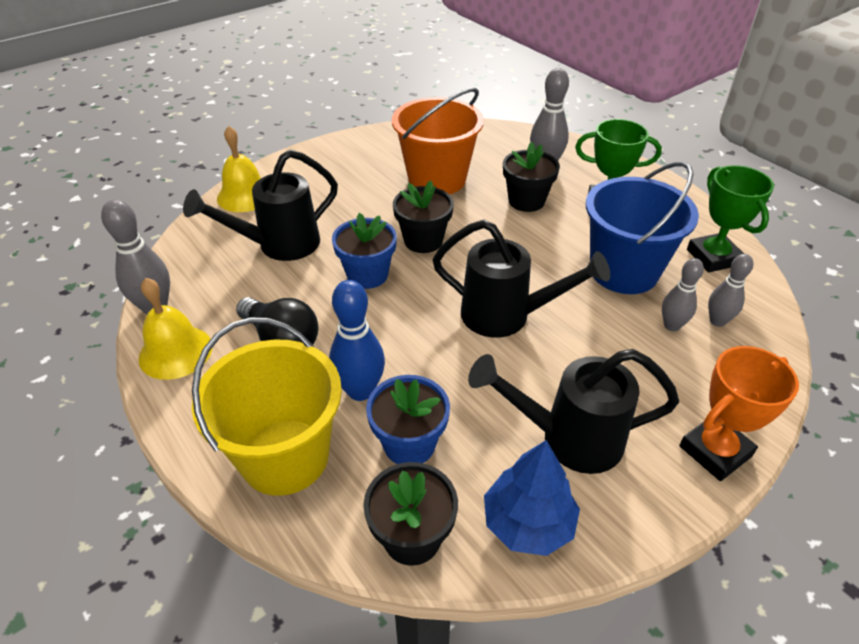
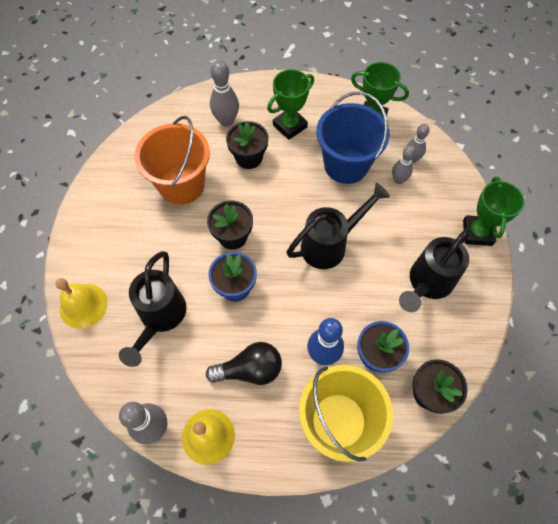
camera: 50 degrees left, 20 degrees up
blue tree [484,440,580,556] -> none
orange trophy [679,346,799,481] -> green trophy [463,176,524,246]

